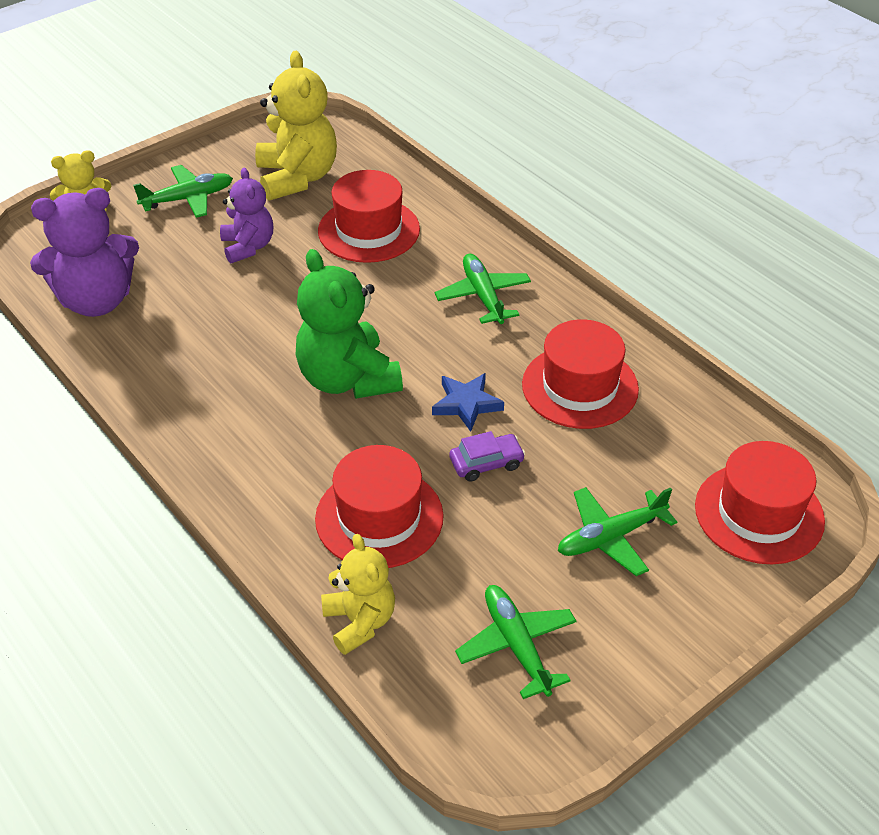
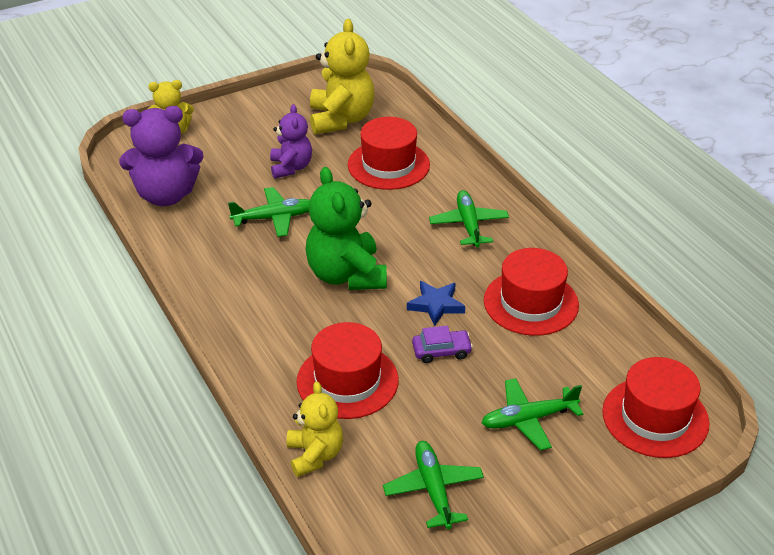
camera: 10 degrees right, 5 degrees down
green plane [133,165,233,218] -> green plane moved to [228,187,310,237]

